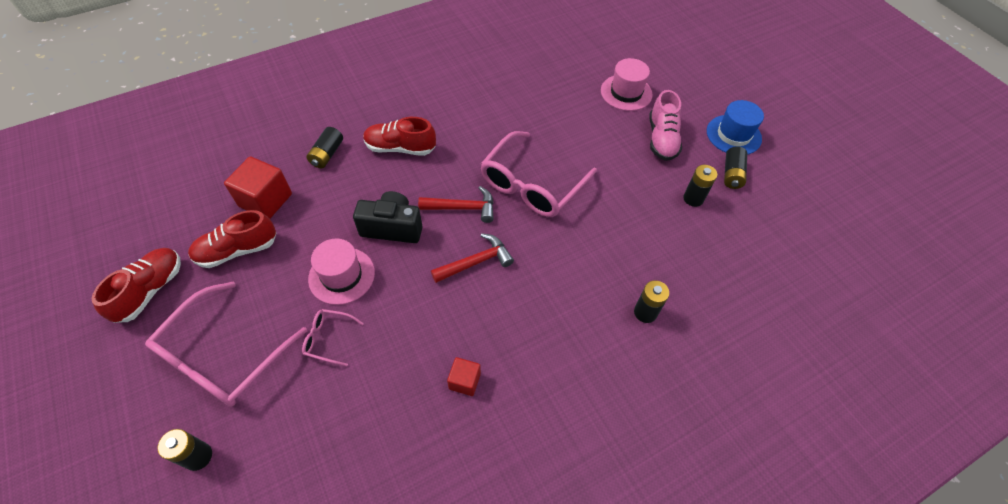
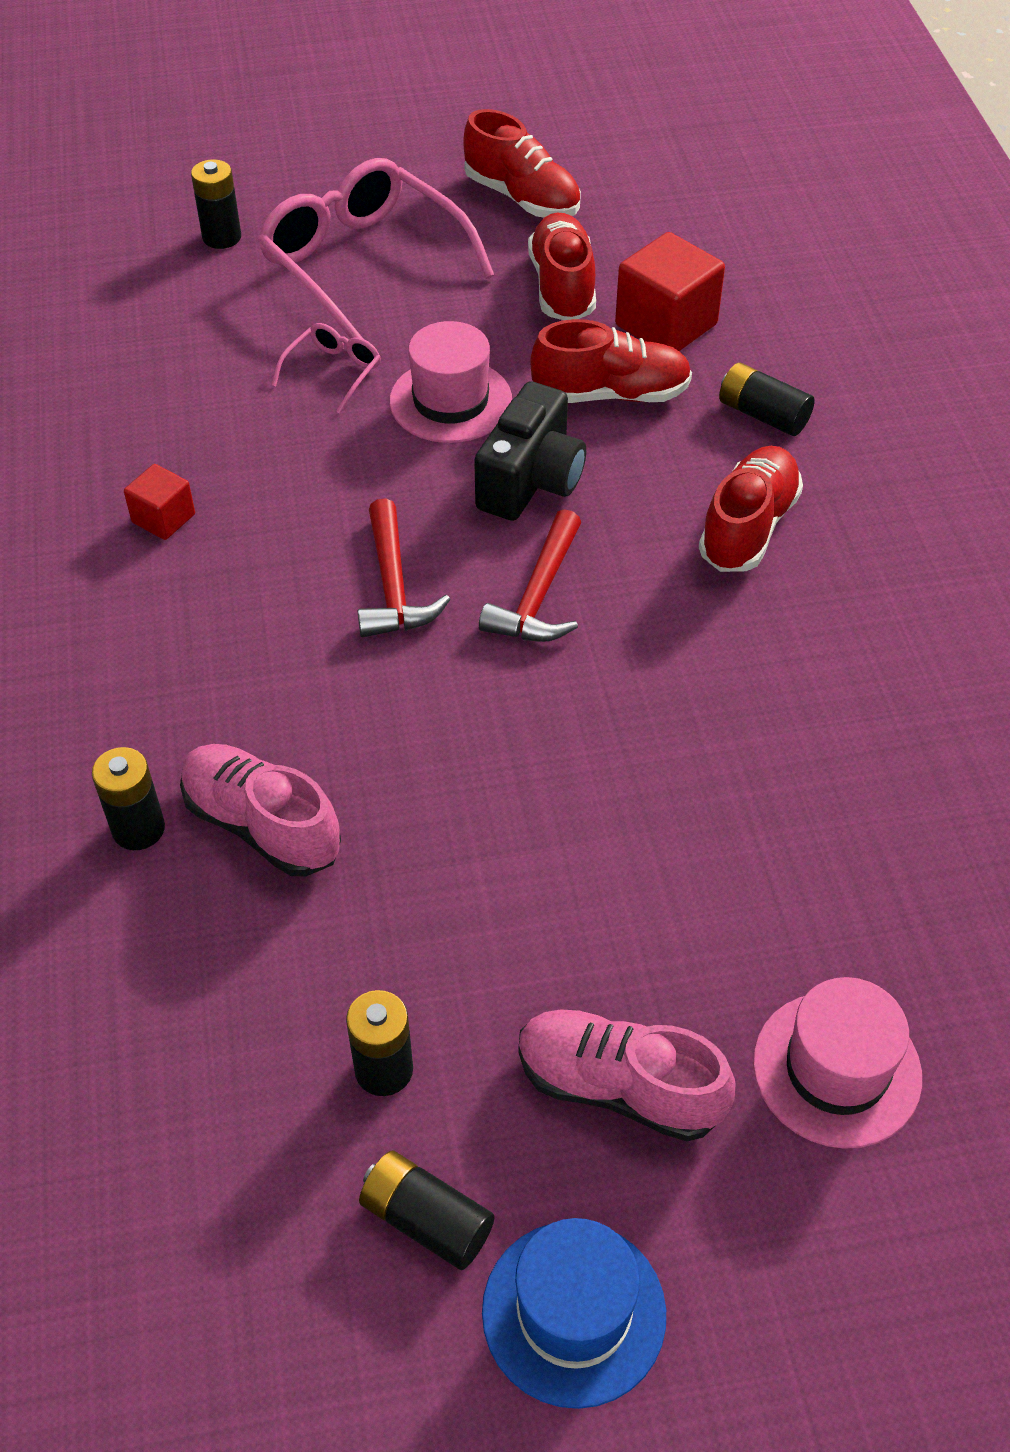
camera: 110 degrees right, 5 degrees down
pink glasses [480,131,597,217] -> none
none -> pink shoe [180,744,341,876]
none -> red shoe [530,319,692,403]

